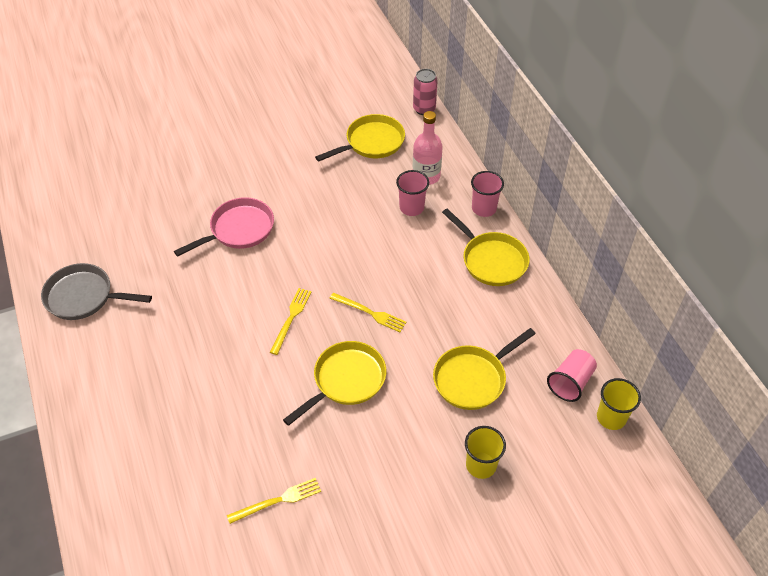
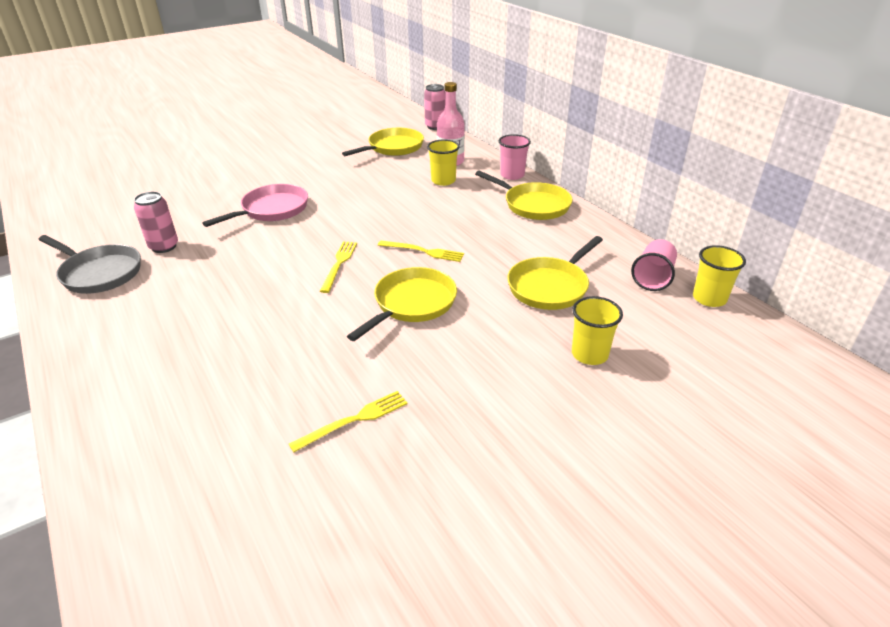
camera: 10 degrees left, 15 degrees down
grey pan [41,263,152,320] -> grey pan turned 150 degrees counterclockwise [38,235,141,294]
pink cup [396,170,429,216] -> yellow cup [427,140,460,186]
none -> pink can [134,191,178,253]

